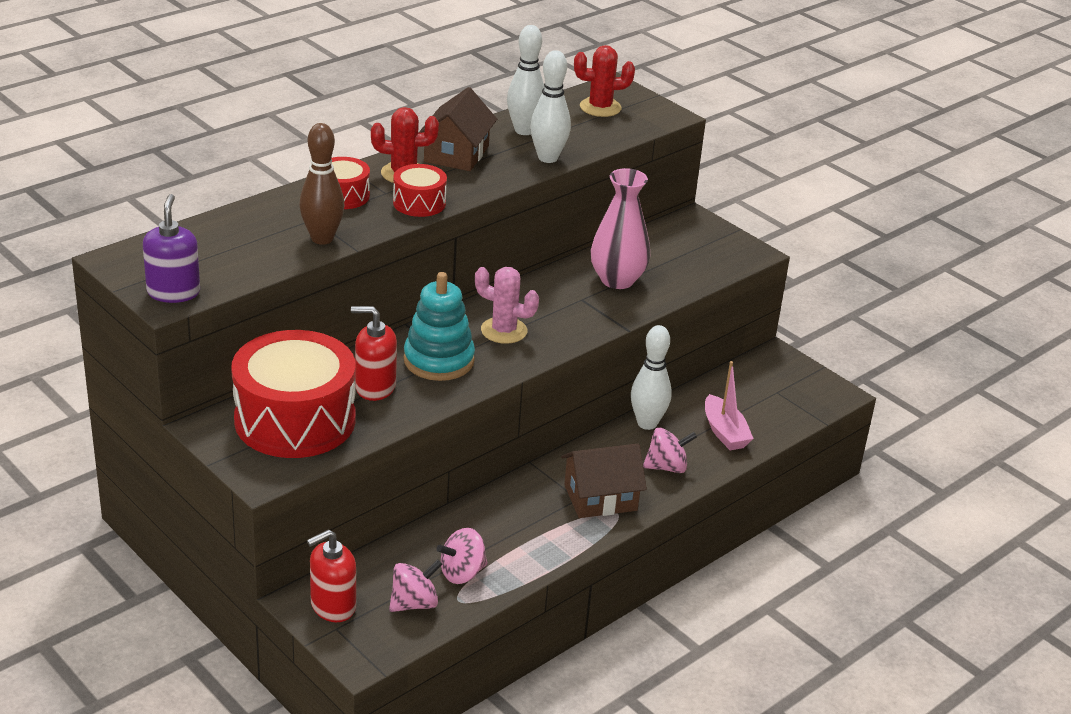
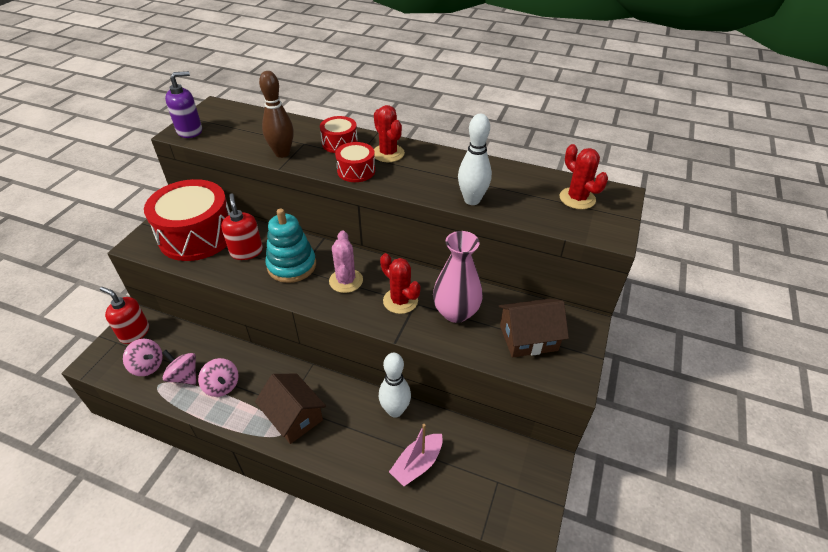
camera: 65 degrees right, 10 degrees up
brown house [419,87,497,171] -> brown house moved to [499,299,569,358]
white bowling pin [507,25,545,135] -> none
pink spinning top [643,428,697,473] -> pink spinning top moved to [198,358,239,397]
none -> red cactus [380,253,421,314]

